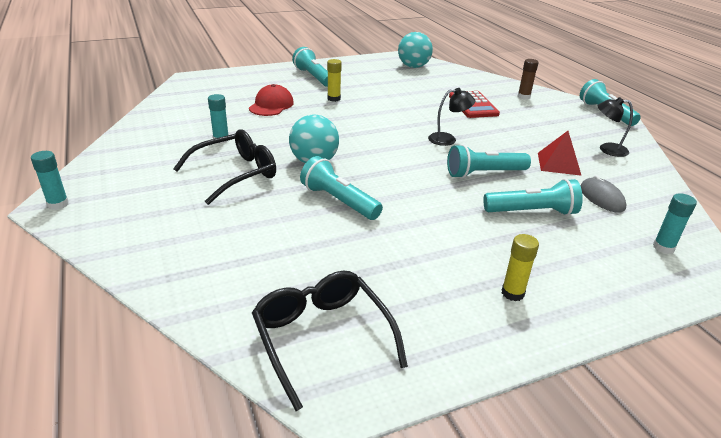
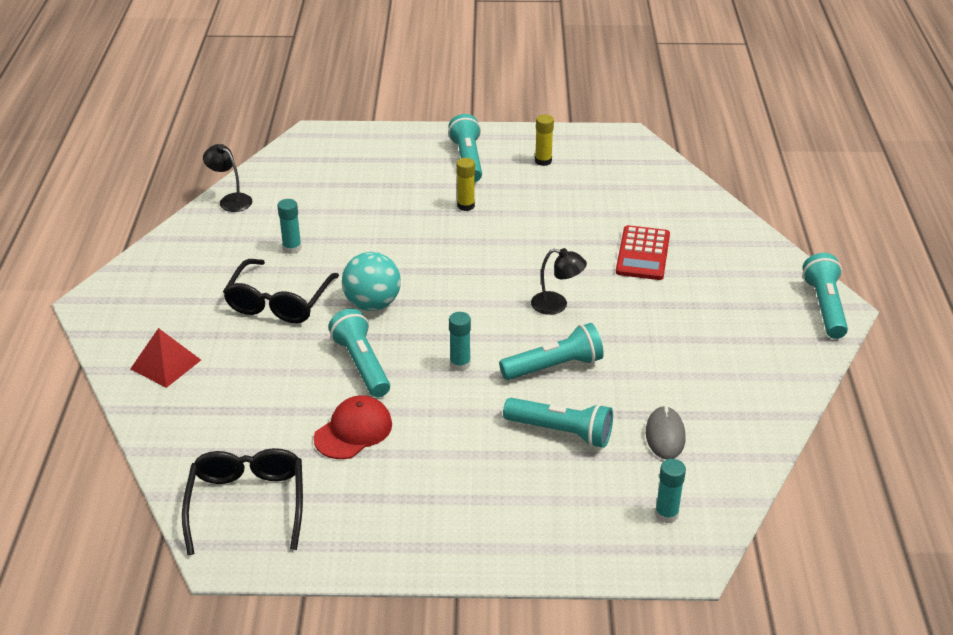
camera: 25 degrees right, 5 degrees up
turquoise glue stick [31,151,69,210] -> turquoise glue stick moved to [449,312,471,371]
black glasses [173,129,276,205] -> black glasses turned 120 degrees clockwise [223,259,339,323]
red cap [249,84,294,116] -> red cap moved to [314,395,392,459]
turquoise ball [398,32,433,68] -> none
turquoise flashlight [447,144,531,178] -> turquoise flashlight turned 150 degrees clockwise [499,323,604,380]
yellow glue stick [502,234,539,301] -> yellow glue stick moved to [535,114,554,166]
brown glue stick [518,59,539,100] -> none
red pyramid [538,131,582,176] -> red pyramid moved to [130,328,201,388]
black lamp [598,97,633,157] -> black lamp moved to [203,144,253,212]

